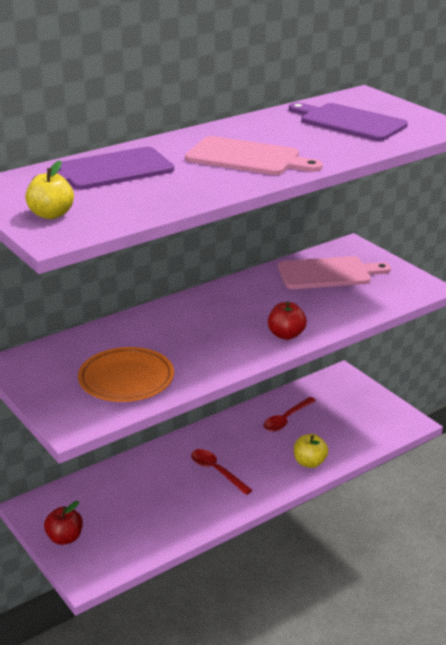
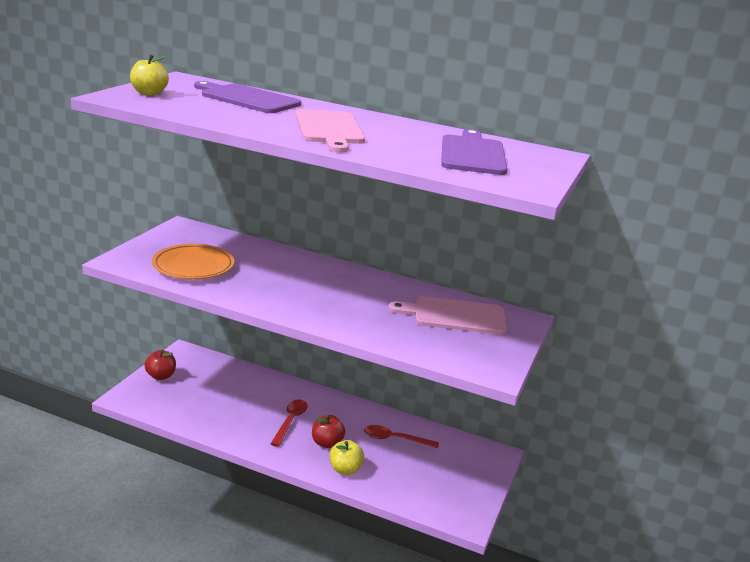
camera: 55 degrees right, 5 degrees down
red apple [268,301,307,340] -> red apple moved to [312,415,345,448]
pink cutting board [278,256,391,289] -> pink cutting board turned 135 degrees clockwise [388,296,507,335]

